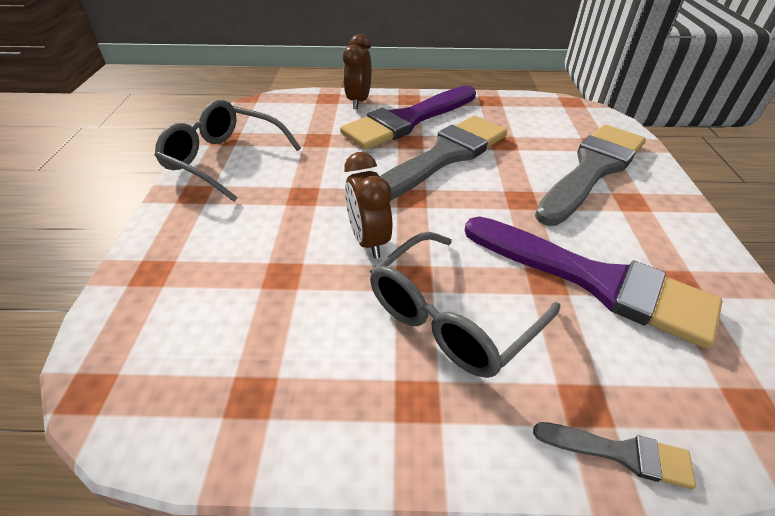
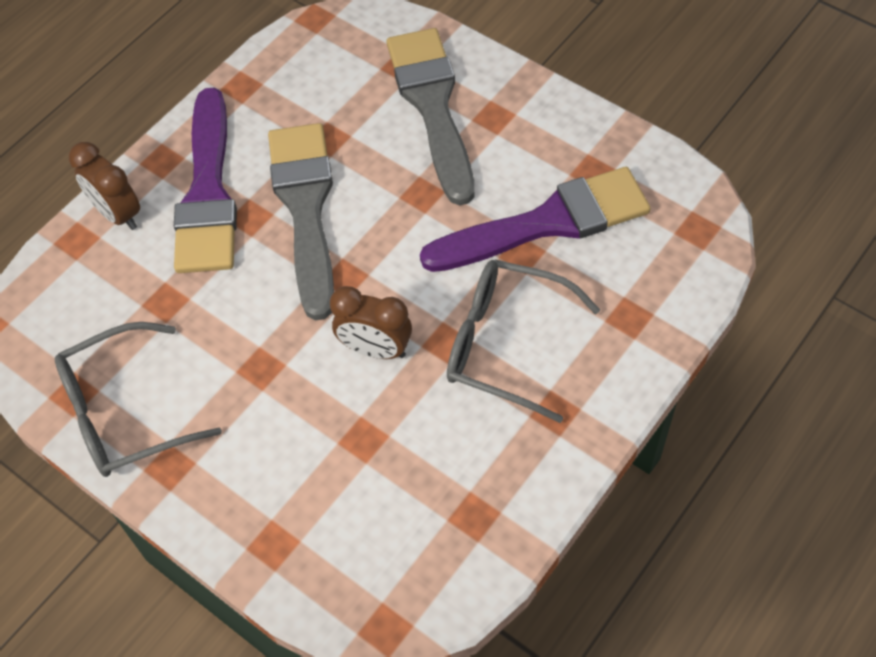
camera: 50 degrees left, 15 degrees up
grey glasses [370,232,560,378] -> grey glasses turned 120 degrees clockwise [447,260,600,423]
grey brush [533,422,696,489] -> none

